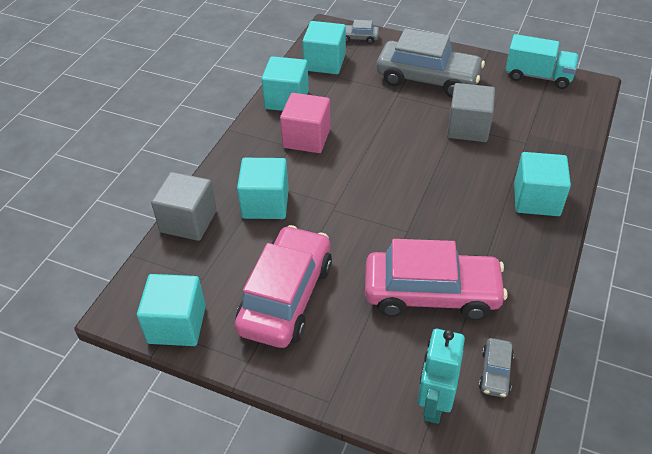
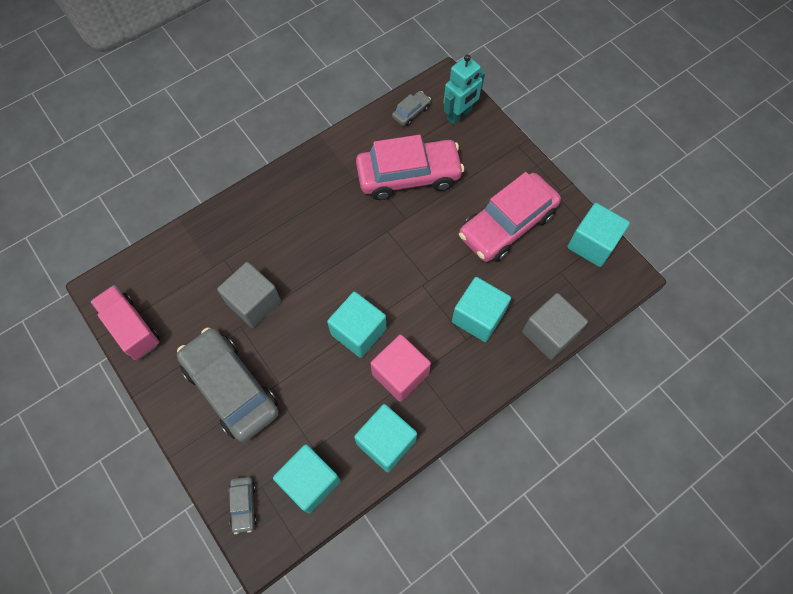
camera: 150 degrees left, 20 degrees up
grey car [345,20,379,44] -> grey car turned 45 degrees clockwise [229,477,257,534]
pink car [365,239,508,320] -> pink car turned 135 degrees clockwise [356,135,464,200]
turquoise truck [506,34,579,89] -> pink truck [91,285,160,360]
turquoise cube [514,152,571,216] -> turquoise cube moved to [327,292,386,358]

